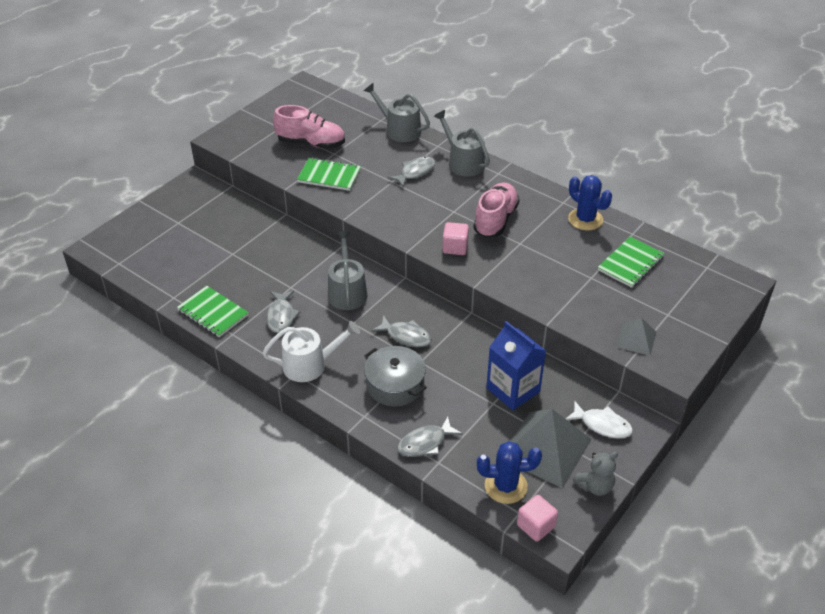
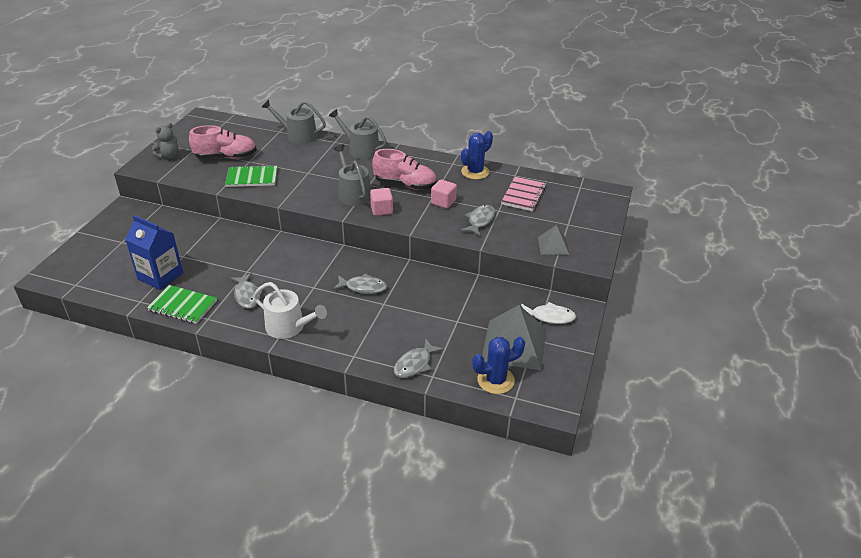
camera: 20 degrees left, 5 degrees down
white watering can [263,321,360,382] -> white watering can turned 60 degrees clockwise [253,282,327,339]
grey watering can [328,231,368,310] -> grey watering can moved to [333,145,371,206]
grey pot [364,346,427,407] -> none
grey fish [388,156,435,187] -> grey fish moved to [461,205,495,236]
pink shoe [473,183,520,237] -> pink shoe turned 105 degrees clockwise [372,149,437,190]
blue carton [486,321,546,411] -> blue carton moved to [125,215,183,290]
pink cube [517,495,558,542] -> pink cube moved to [431,180,457,209]
blue cactus [568,175,612,231] -> blue cactus turned 75 degrees counterclockwise [461,131,493,180]
grey teddy bear [573,452,618,496] -> grey teddy bear moved to [152,123,179,159]
green notebook [598,236,665,288] -> pink notebook [501,177,546,211]

